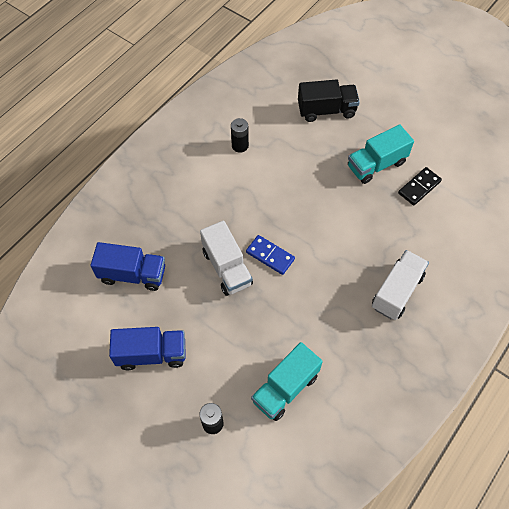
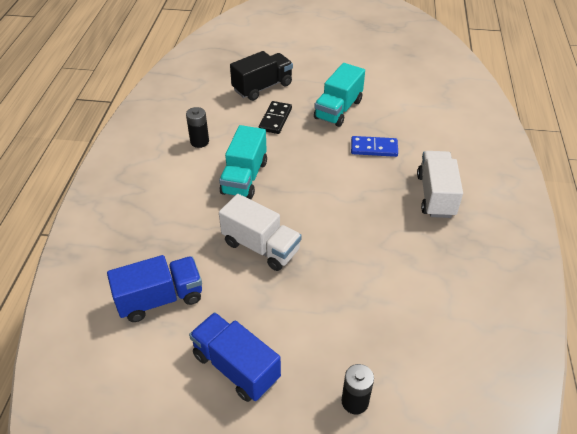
camera: 30 degrees left, 15 degrees down
blue truck [109,327,185,370] -> blue truck turned 105 degrees counterclockwise [189,312,281,402]
blue domino [246,235,295,275] -> blue domino moved to [351,136,398,157]
turquoise truck [251,342,323,421] -> turquoise truck moved to [219,125,267,199]
black domino [398,167,442,206] -> black domino moved to [259,101,292,134]

